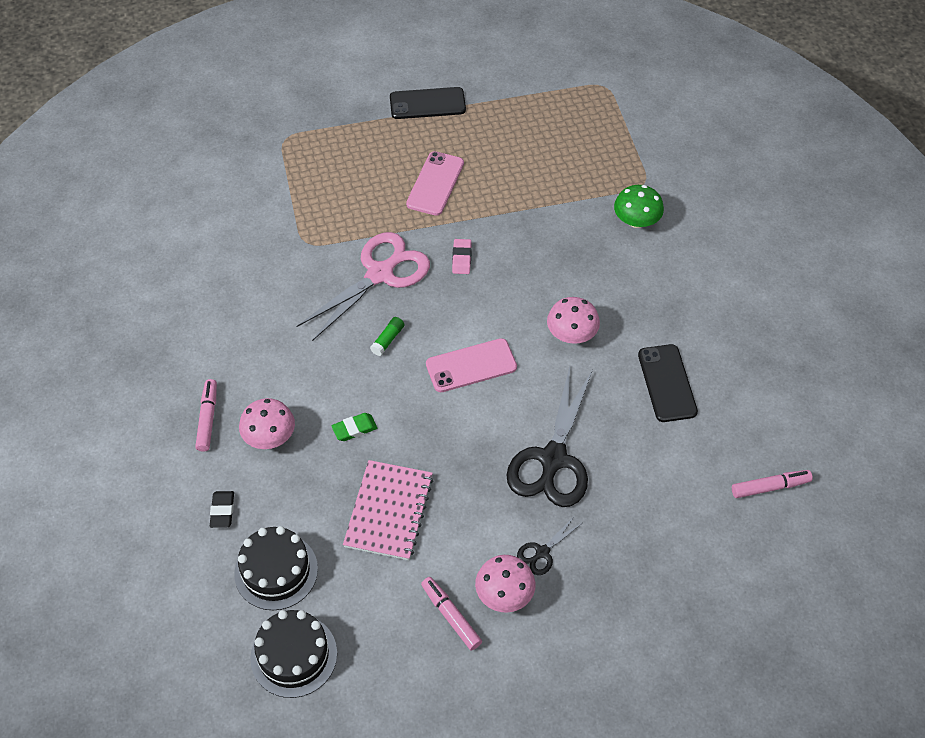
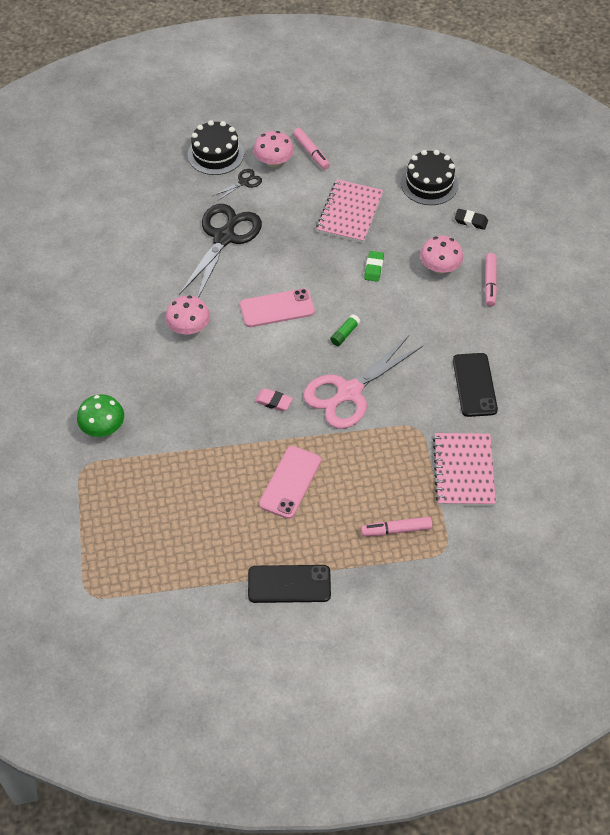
camera: 175 degrees left, 0 degrees up
black eraser [210,491,234,528] -> black eraser turned 75 degrees counterclockwise [455,209,488,230]
black cake [250,610,337,698] -> black cake moved to [188,120,244,175]
green eraser [332,413,377,441] -> green eraser turned 60 degrees counterclockwise [364,251,384,282]
pink eraser [452,239,472,274] -> pink eraser turned 75 degrees counterclockwise [255,388,293,411]
black phone [638,344,698,422] -> black phone moved to [453,353,498,417]
pink marker [732,470,813,498] -> pink marker moved to [361,517,432,536]
none -> pink notebook [433,433,496,506]

